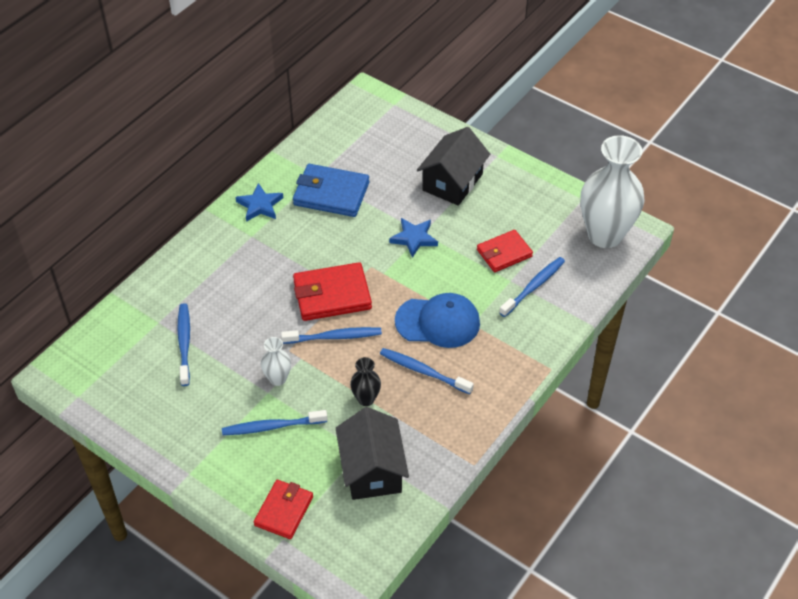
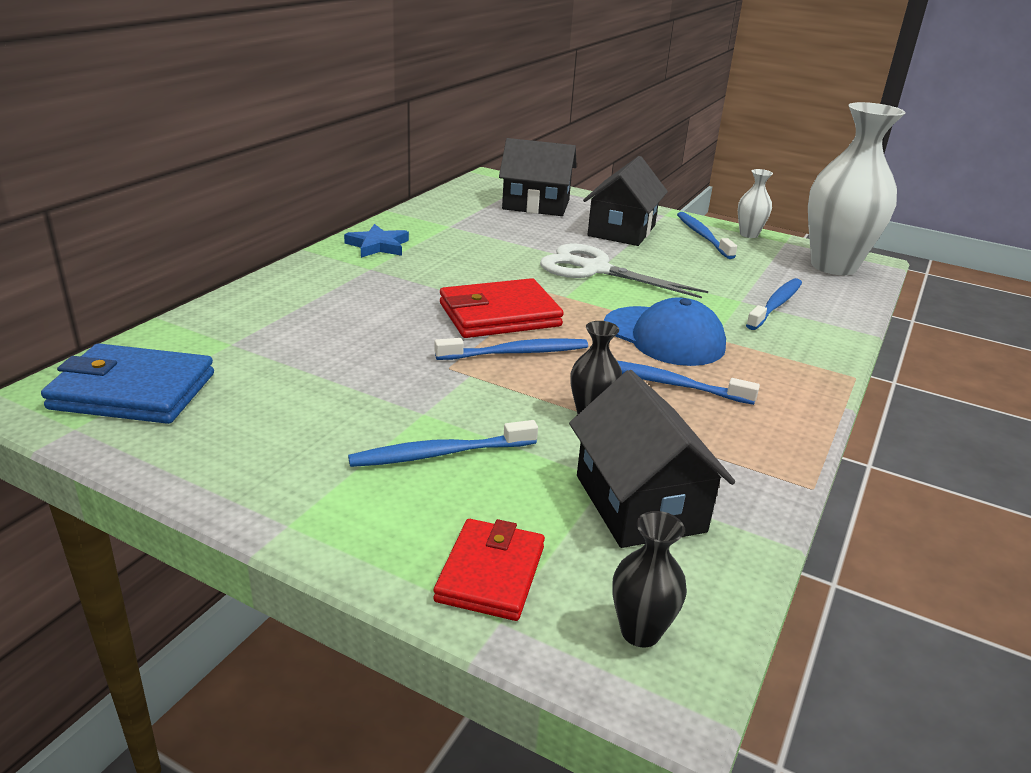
camera: 10 degrees left, 20 degrees down
blue toothbrush [178,303,190,386] -> blue toothbrush moved to [677,212,737,259]
white vase [261,337,291,386] -> white vase moved to [738,169,773,238]
blue wallet [293,164,369,217] -> blue wallet moved to [41,343,214,424]
blue star [389,218,438,258] -> white scissors [540,243,708,299]
blue cap [395,293,480,348] -> blue cap turned 45 degrees clockwise [604,297,726,366]
red wallet [477,230,533,272] -> none
none -> black house [499,138,577,216]
none -> black vase [612,511,687,648]

